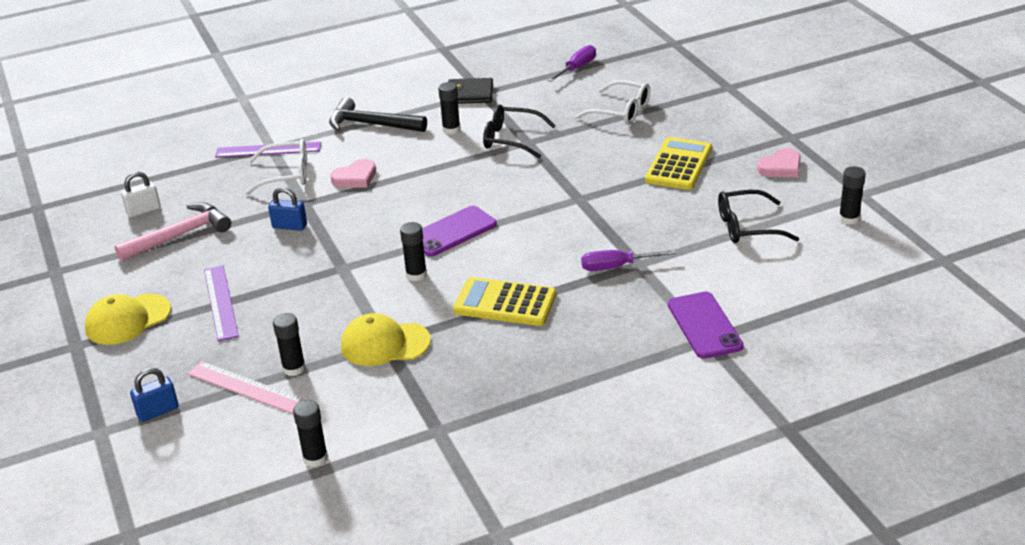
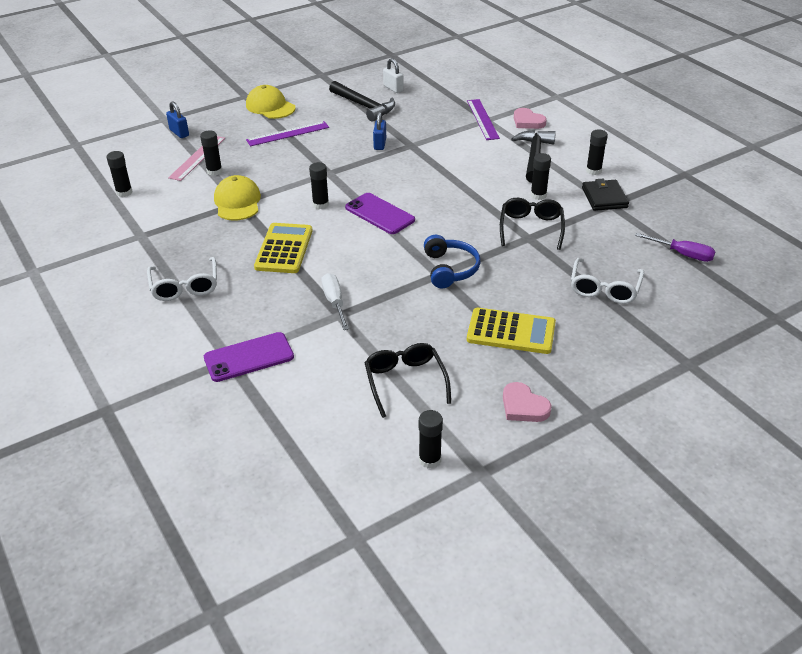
camera: 80 degrees right, 5 degrees up
pink hammer [114,202,231,262] -> black hammer [329,81,395,122]
white glasses [245,139,307,195] -> white glasses moved to [147,257,217,301]
pink heart [330,159,376,188] -> pink heart moved to [514,108,547,129]
purple screwdriver [581,250,677,271] -> white screwdriver [321,273,349,330]
none -> blue headphones [424,235,481,288]
none -> black glue stick [586,130,608,175]

